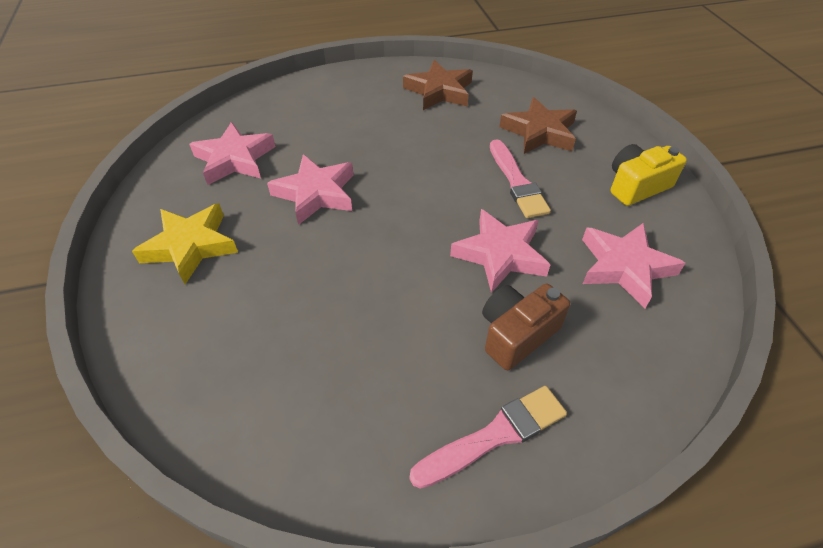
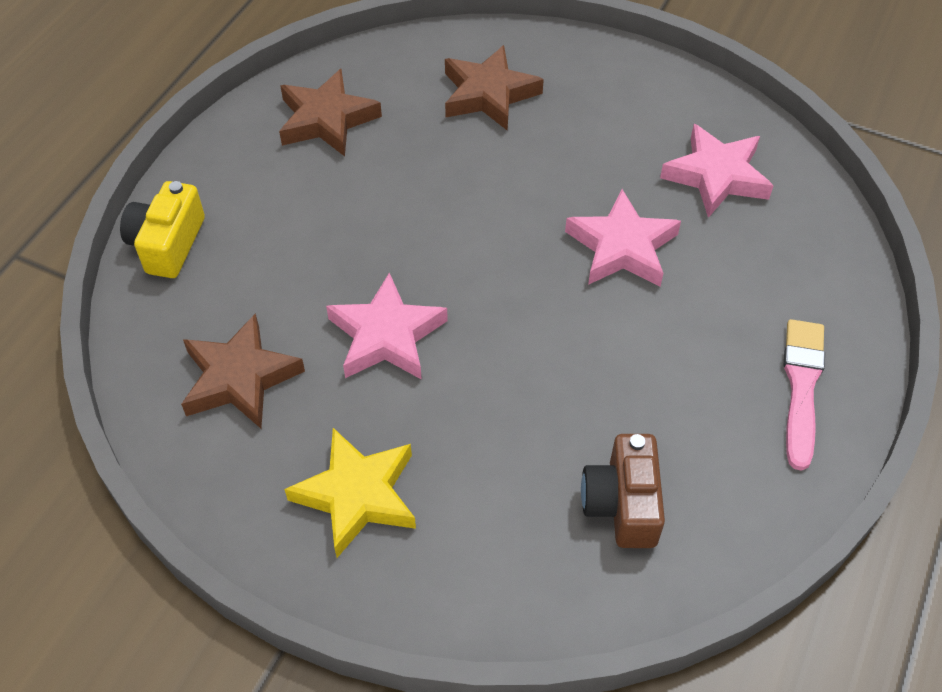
camera: 50 degrees left, 5 degrees up
pink star [189,122,276,185] -> brown star [181,313,305,428]
brown camera [482,284,570,370] -> brown camera moved to [581,434,665,548]
pink brush [490,139,551,218] -> none
yellow camera [610,144,687,206] -> yellow camera moved to [120,181,205,278]

